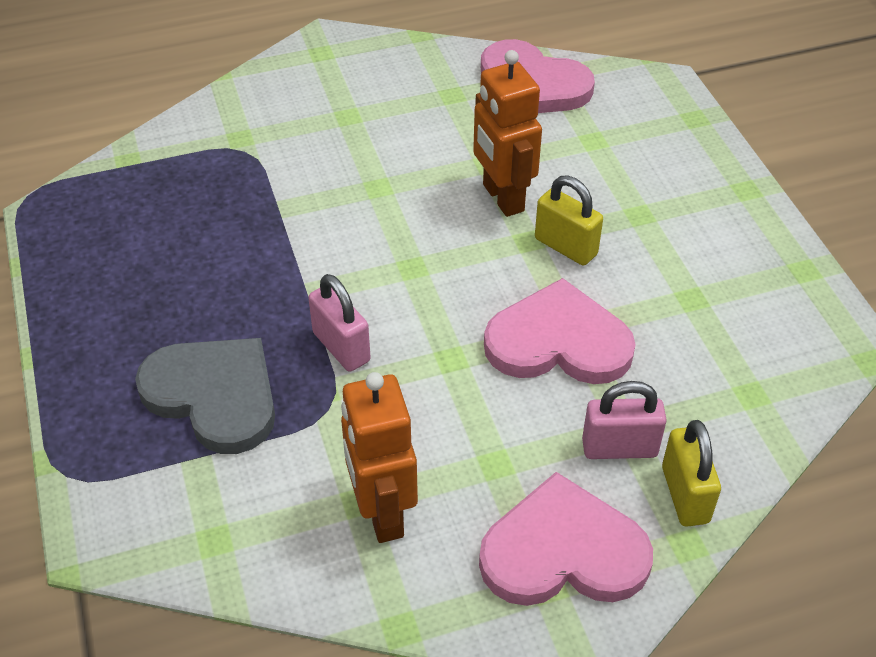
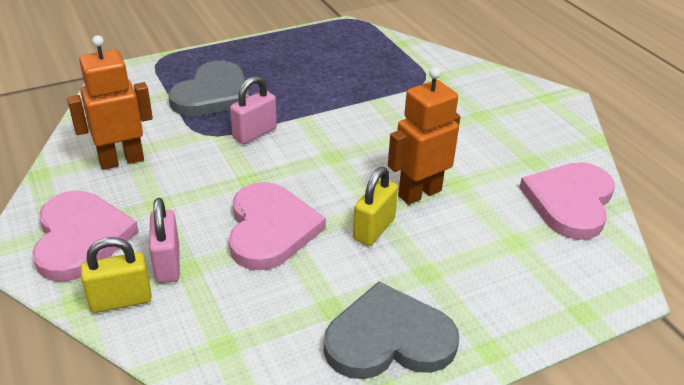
camera: 80 degrees right, 10 degrees down
none -> grey heart [324,281,459,379]

